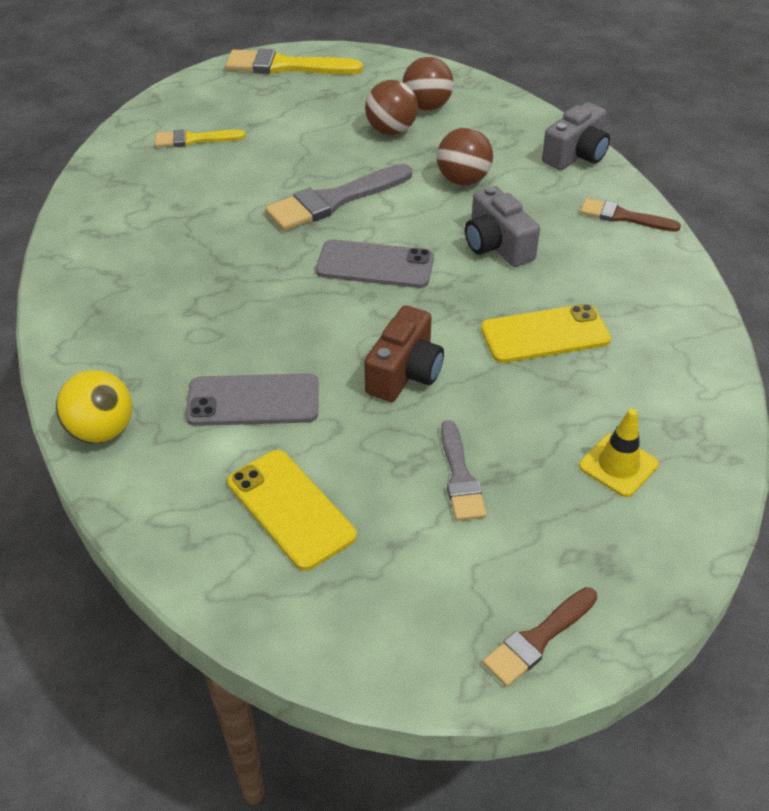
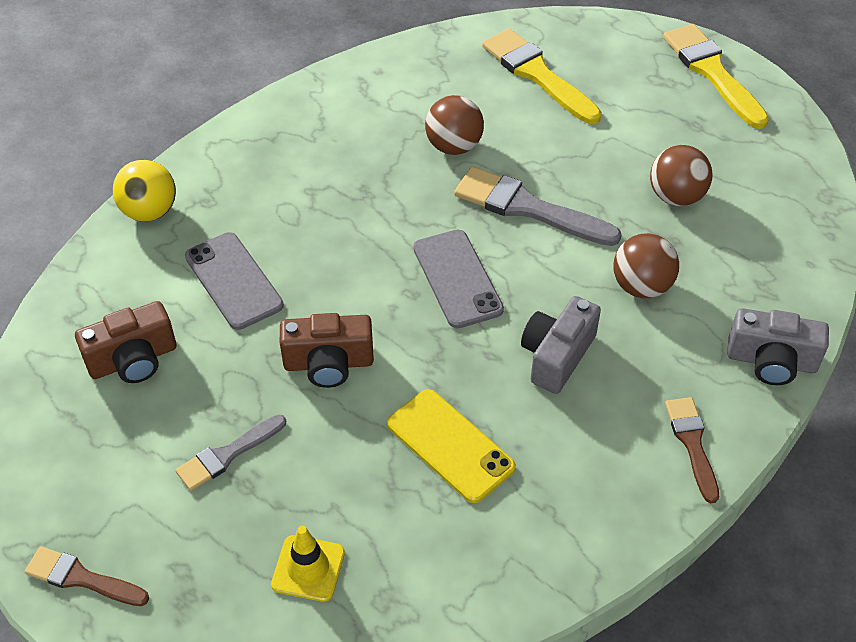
camera: 60 degrees right, 5 degrees up
yellow brush [155,129,246,147] -> yellow brush [482,28,602,124], size x1.67
yellow phone [227,450,357,571] -> brown camera [75,301,176,383]
brown ball [403,57,454,111] -> brown ball moved to [425,95,484,155]

